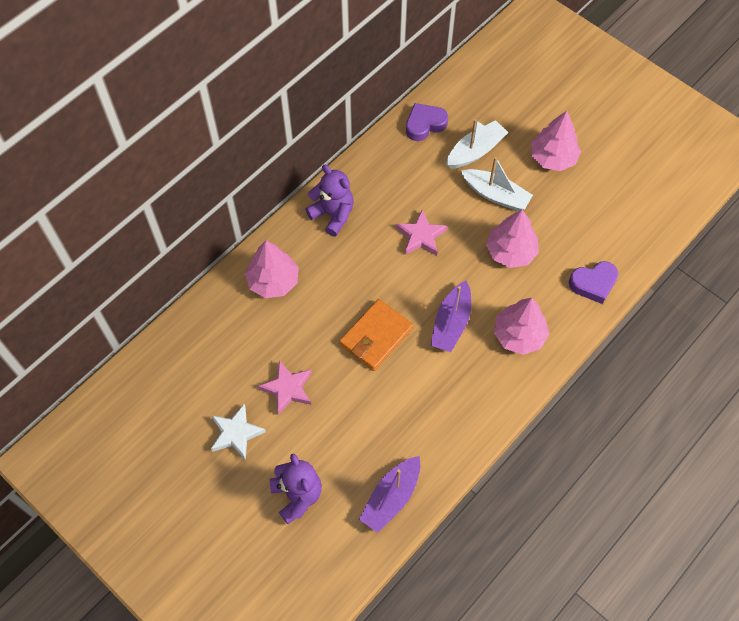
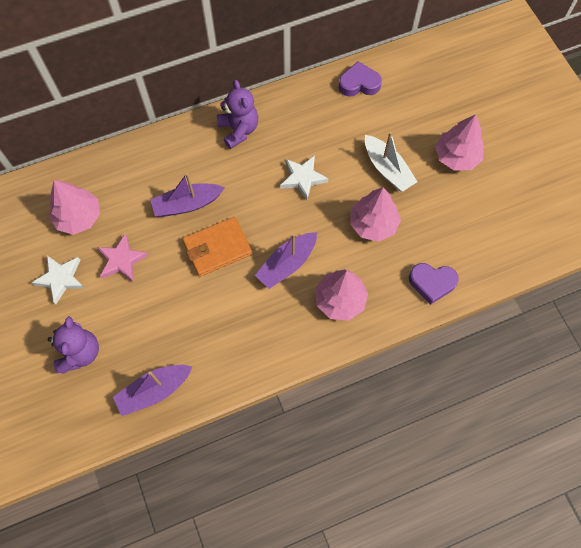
camera: 25 degrees right, 5 degrees up
pink tree [245,240,298,298] -> pink tree moved to [49,180,100,235]
pink star [396,209,448,256] -> white star [280,155,328,200]
white boat [446,119,508,169] -> none
none -> purple boat [150,173,225,217]

